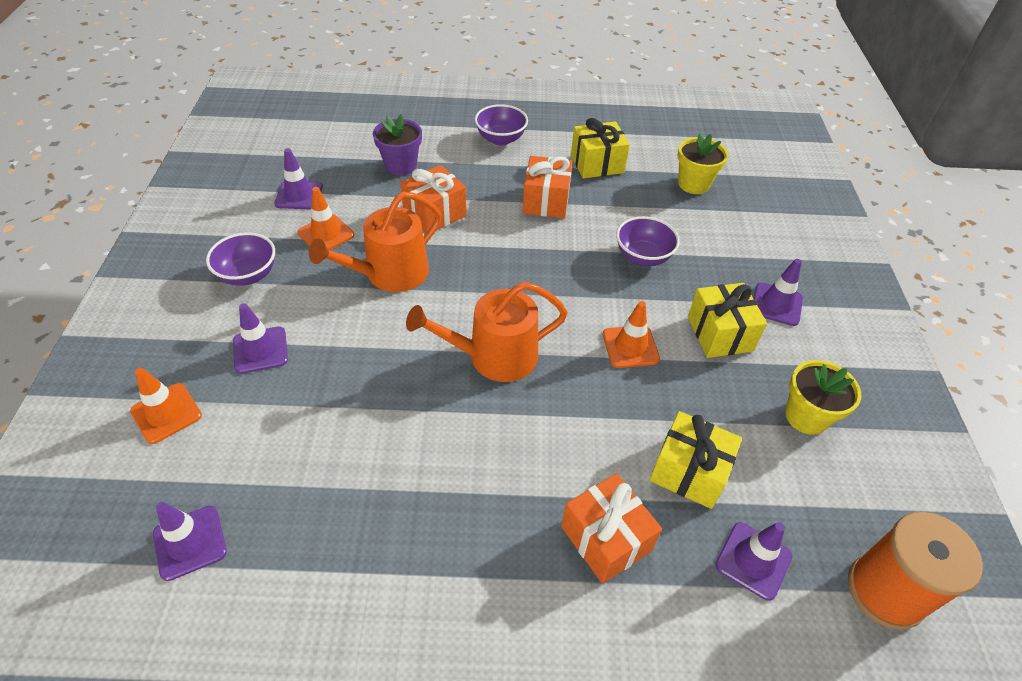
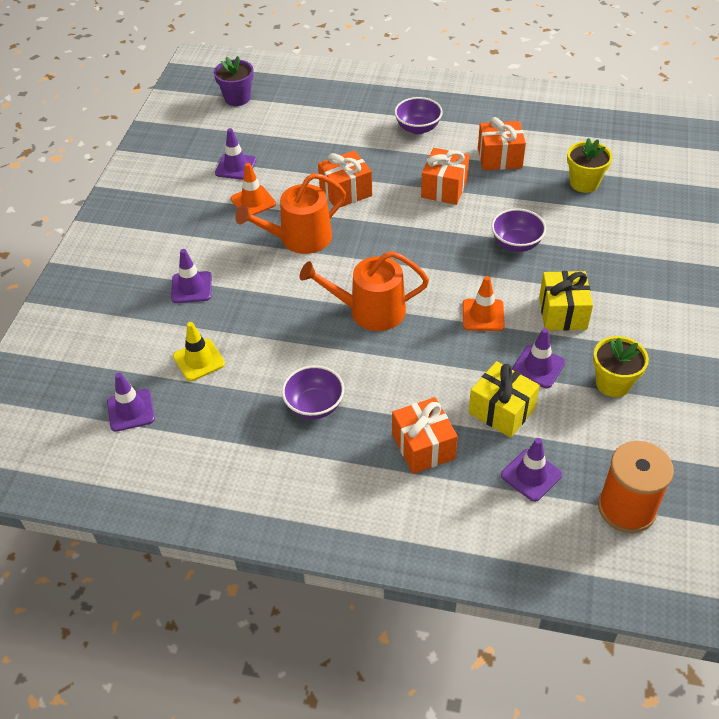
camera: 15 degrees right, 0 degrees up
orange traffic cone [130,368,202,444] -> none
purple bowl [206,232,275,286] -> purple bowl moved to [282,365,344,419]
purple flower pot [373,114,422,175] -> purple flower pot moved to [214,56,254,106]
yellow gift [571,118,630,179] -> orange gift [478,117,526,170]
purple traffic cone [753,259,803,326] -> purple traffic cone moved to [512,328,565,388]
none -> yellow traffic cone [173,322,225,381]

